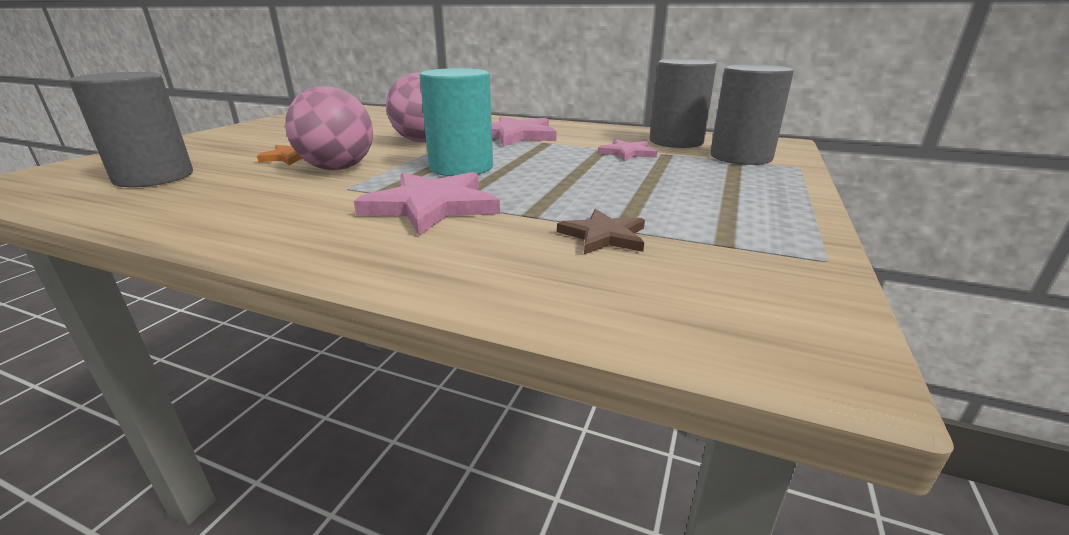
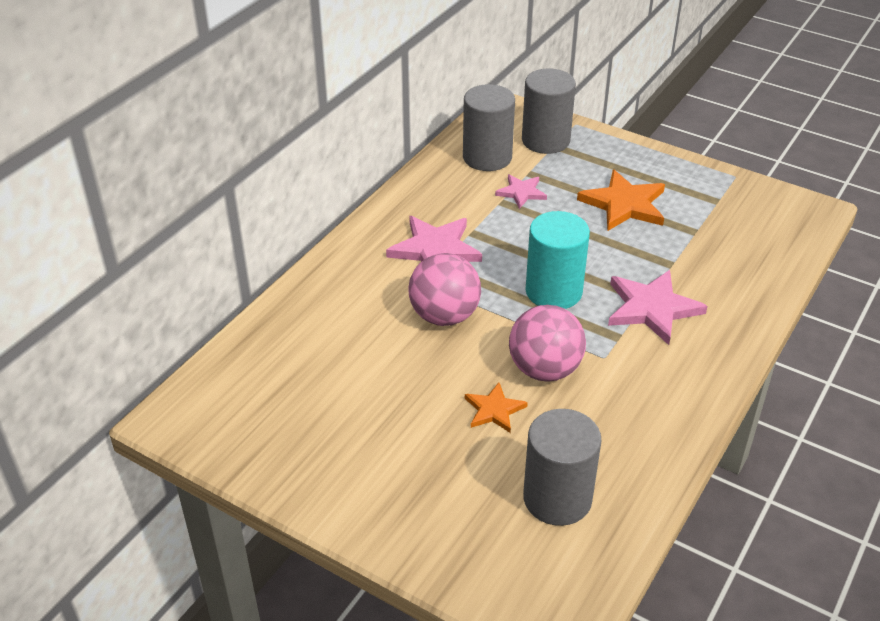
camera: 80 degrees left, 15 degrees up
brown star [557,209,645,254] -> none
none -> orange star [577,170,665,231]

